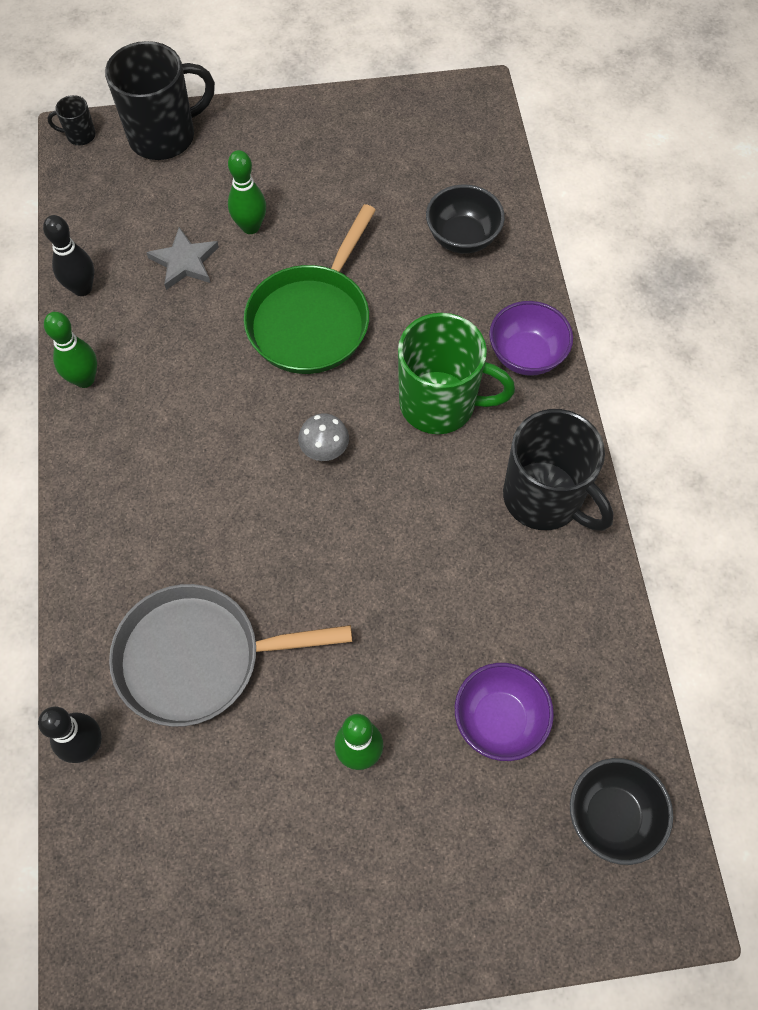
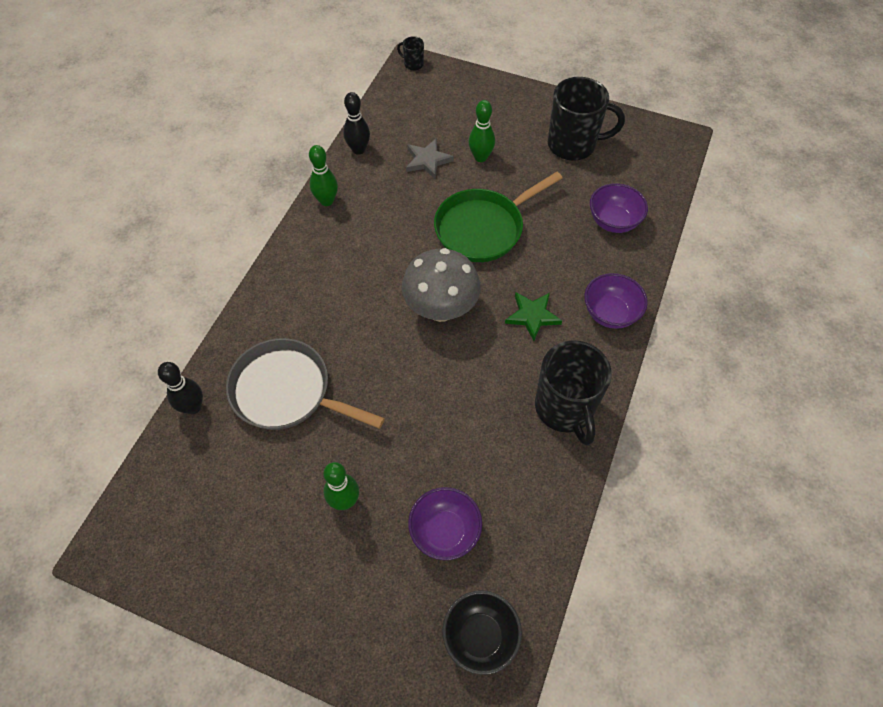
camera: 30 degrees right, 5 degrees down
black mug [105,41,215,160] -> black mug moved to [548,77,625,160]
grey mushroom [298,413,349,461] -> grey mushroom [402,248,481,322], size x2.13
green mug [398,313,515,434] -> green star [505,292,562,341]
black bowl [426,184,505,254] -> purple bowl [590,183,648,233]

